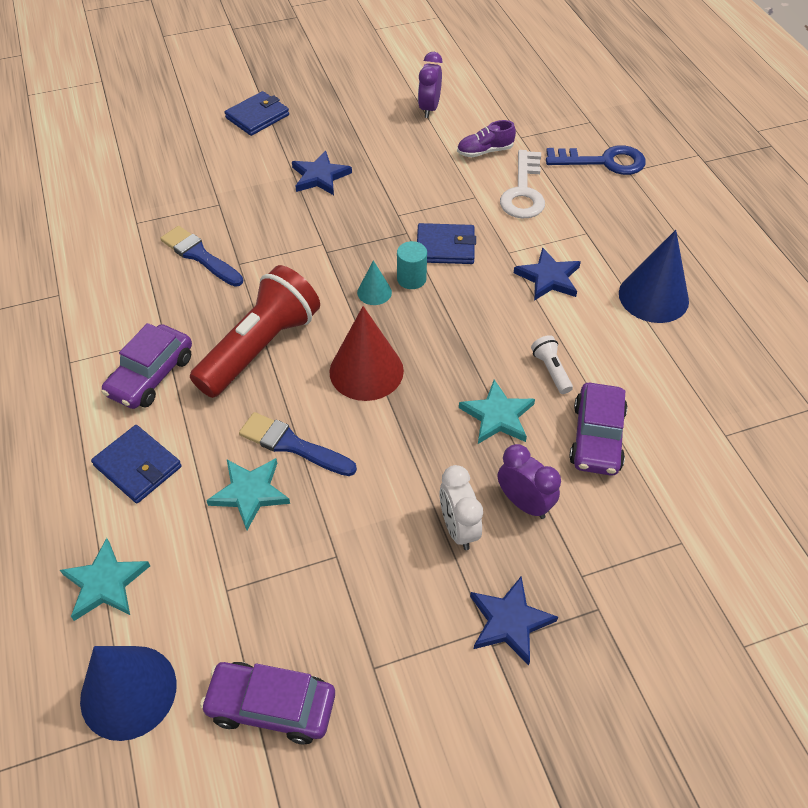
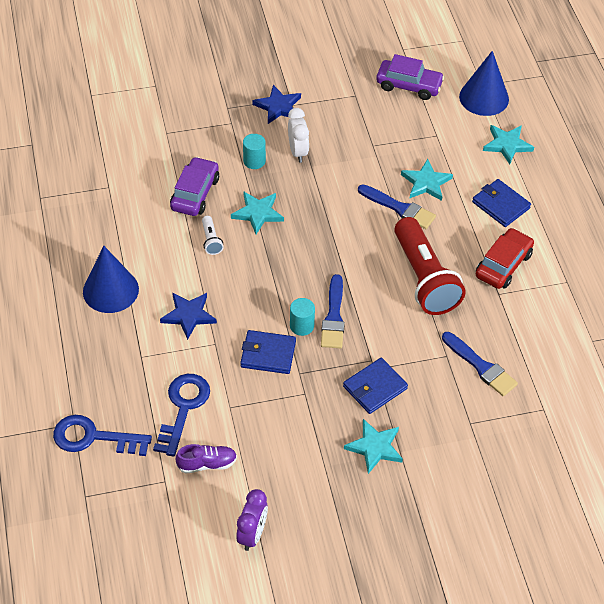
camera: 175 degrees left, 0 degrees up
purple car [101,323,192,409] -> red car [476,228,534,289]
red flashlight [190,265,320,398] -> red flashlight turned 60 degrees counterclockwise [394,217,466,315]
blue wallet [225,91,289,136] -> blue wallet moved to [343,358,408,414]
blue star [292,151,352,195] -> turquoise star [344,419,403,474]
red cone [329,306,404,401] -> none
turquoise cone [357,260,392,305] -> blue brush [321,274,345,349]
purple clock [498,444,561,519] -> turquoise cylinder [243,134,266,169]
white key [500,150,545,219] -> blue key [153,374,210,457]

